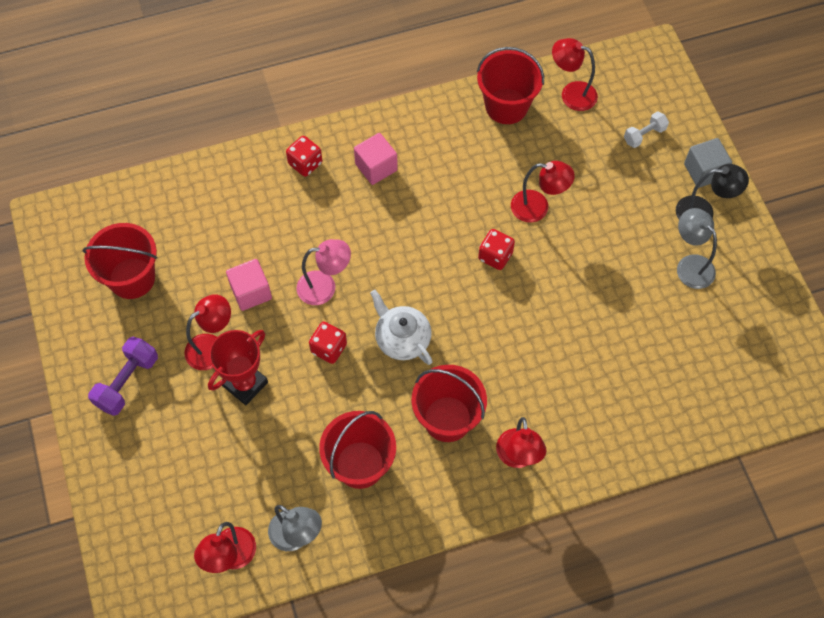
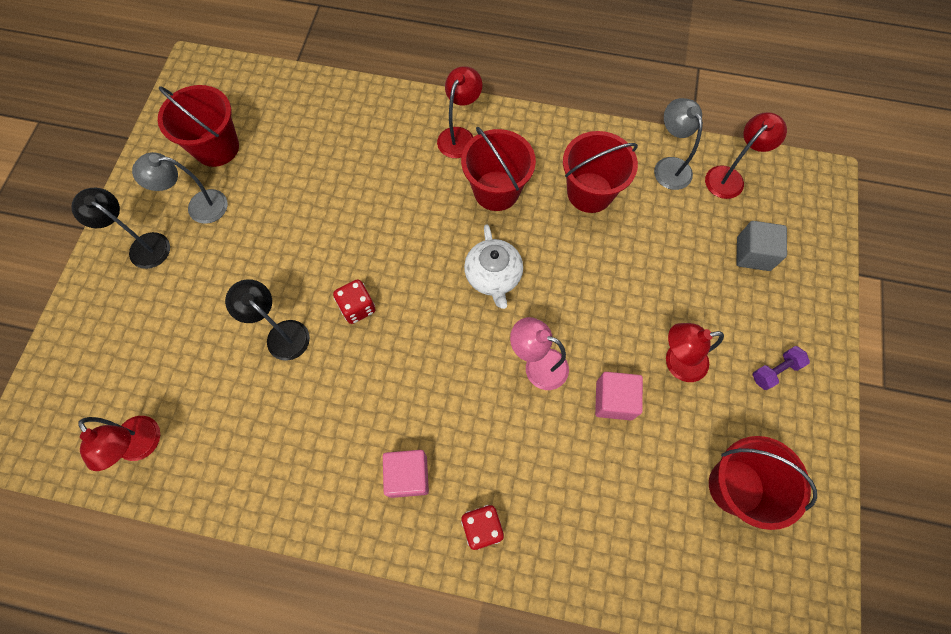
camera: 150 degrees left, 5 degrees up
purple dumbbell [88,337,158,416] -> purple dumbbell [753,346,810,390], size x0.64
red trophy [208,330,268,405] -> none
red dice [309,322,347,364] -> none
red bucket [477,47,544,124] -> red bucket moved to [158,85,239,167]
red lamp [511,161,575,223] -> black lamp [225,279,310,361]
white dumbbell [624,111,669,148] -> none
grey lamp [677,208,717,289] -> grey lamp turned 90 degrees clockwise [132,152,228,224]
grey cube [684,138,732,188] -> grey cube moved to [736,221,787,271]

